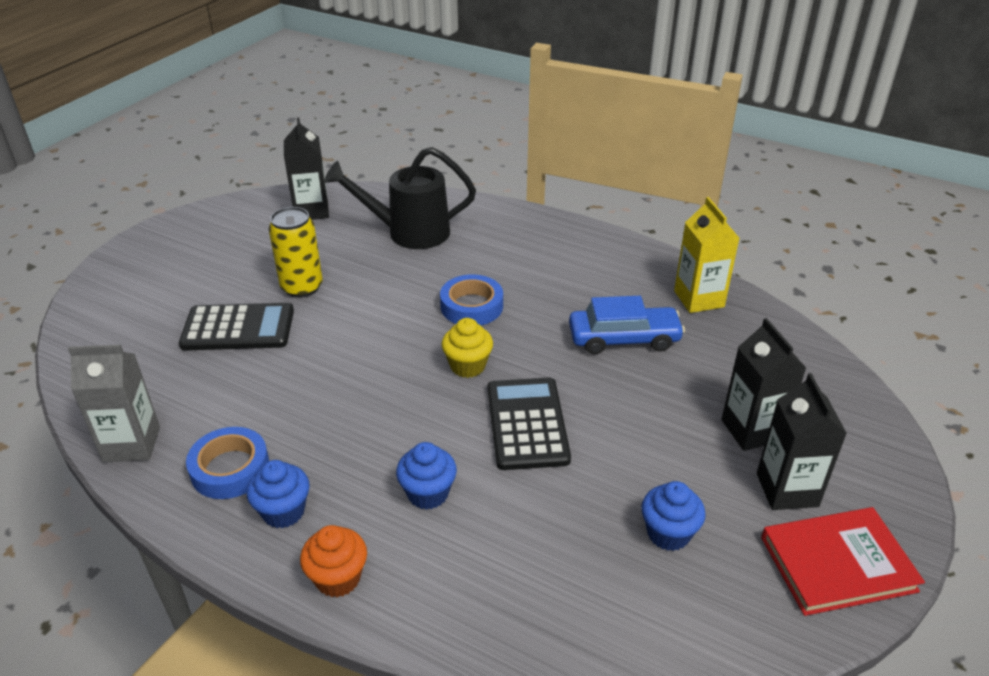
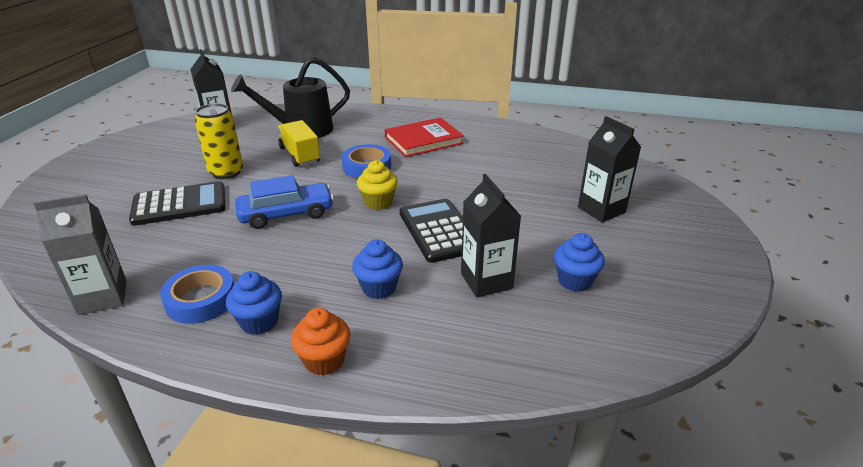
camera: 15 degrees left, 5 degrees down
blue car [569,296,685,354] -> blue car moved to [235,175,334,229]
yellow carton [674,197,739,313] -> none
black carton [757,373,847,510] -> black carton moved to [461,174,521,297]
red book [761,507,925,616] -> red book moved to [385,117,464,157]
none -> yellow truck [277,120,320,167]

